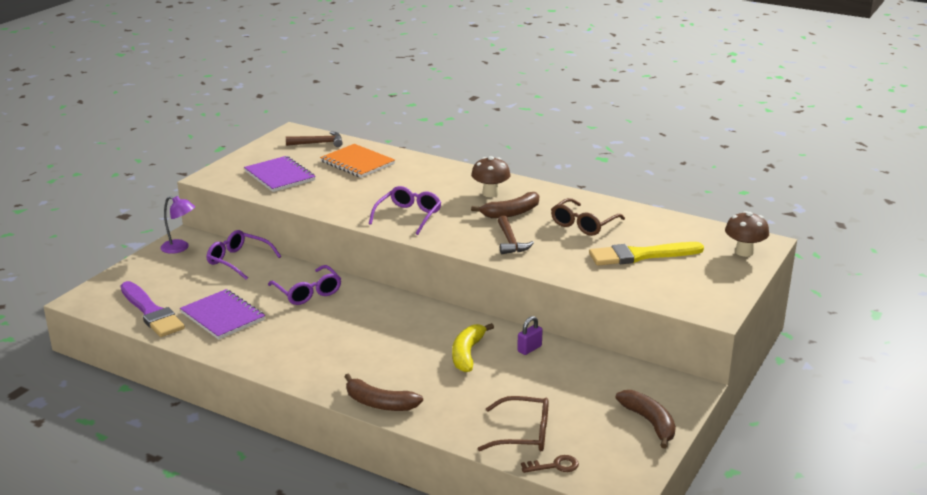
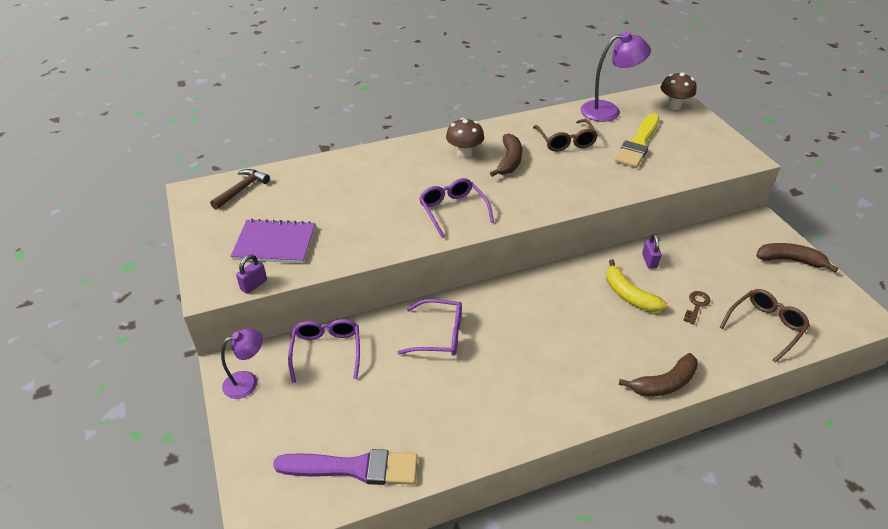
camera: 50 degrees left, 15 degrees up
purple notebook [180,289,265,340] -> none
purple glasses [206,230,281,280] -> purple glasses turned 105 degrees clockwise [288,319,360,383]
orange notebook [320,144,395,178] -> none
brown hammer [498,215,534,254] -> none
brown key [521,455,579,473] -> brown key moved to [683,291,711,325]
none -> purple padlock [236,254,267,294]
none -> purple lamp [581,31,651,122]

